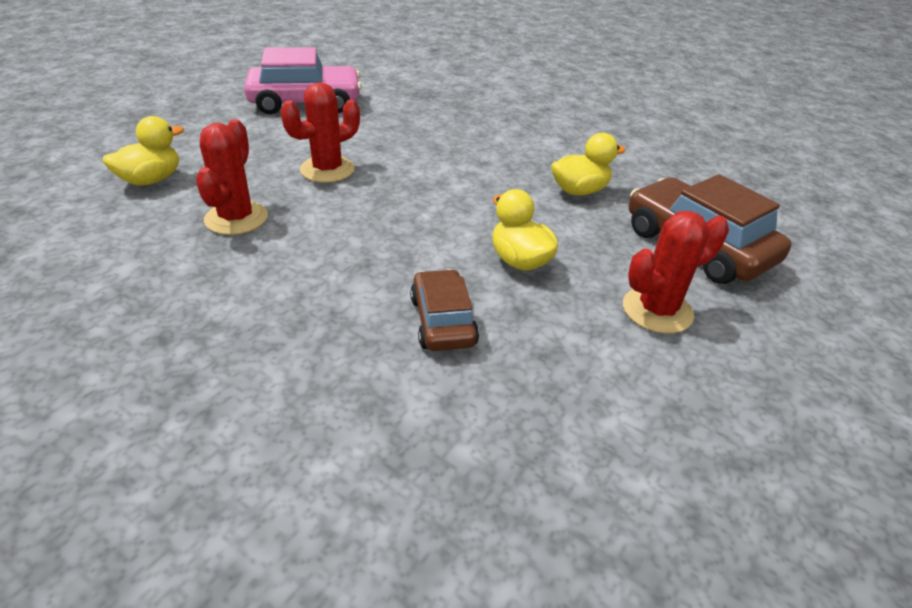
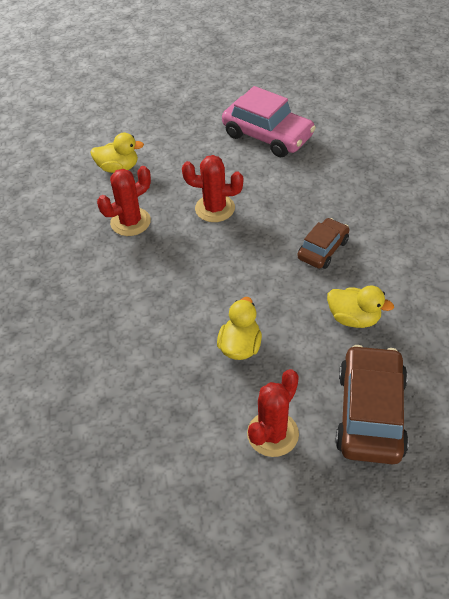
camera: 50 degrees right, 10 degrees up
brown car [410,269,479,351] -> brown car moved to [298,218,349,269]
red cactus [623,211,729,334] -> red cactus turned 75 degrees counterclockwise [247,369,299,457]

